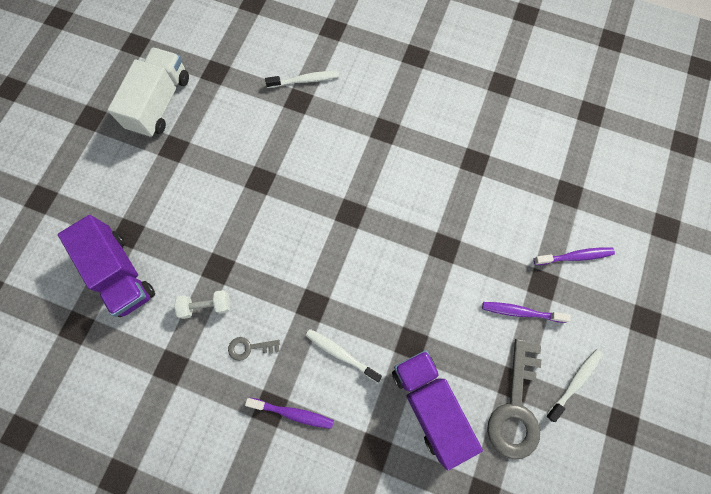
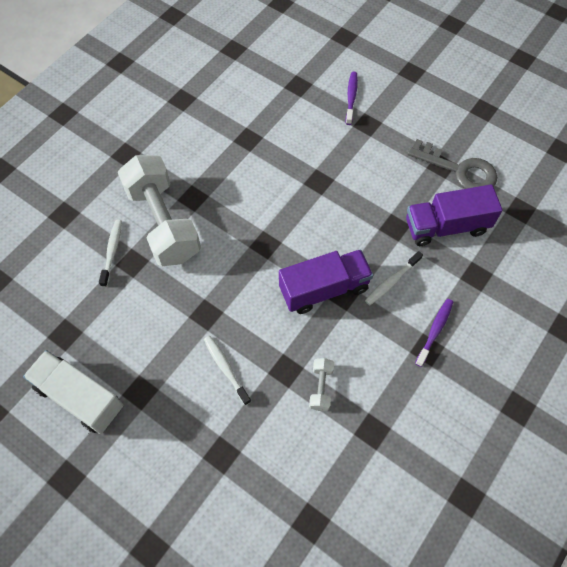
camera: 75 degrees left, 10 degrees down
purple truck [58,215,155,317] -> purple truck moved to [279,249,373,314]
grey key [228,337,280,361] -> none
purple toothbrush [482,302,571,323] -> none
white toothbrush [546,349,603,422] -> white toothbrush moved to [204,336,251,405]
none -> white dumbbell [118,155,201,266]

